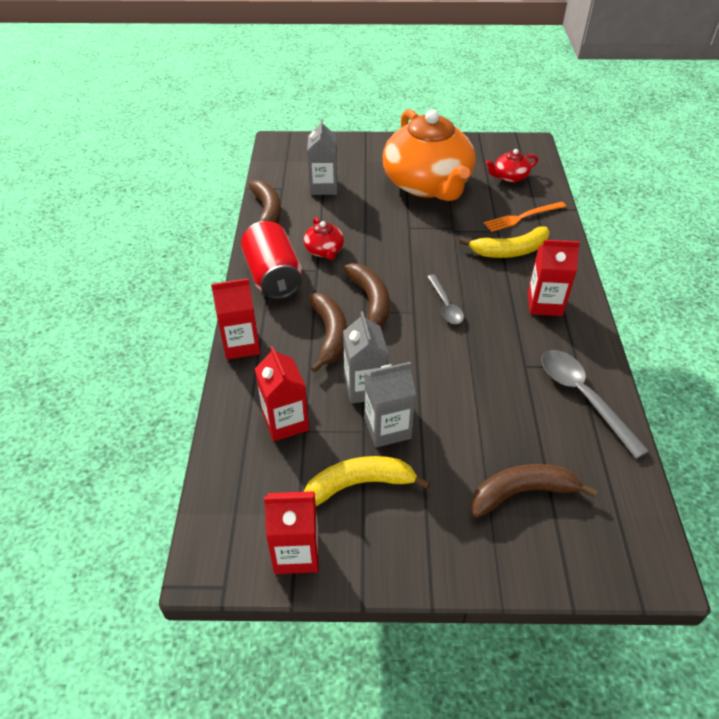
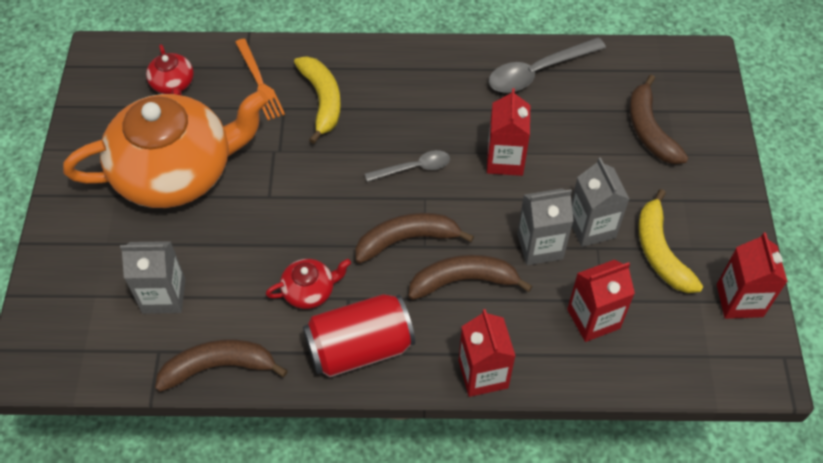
camera: 90 degrees left, 10 degrees up
red carton [528,240,580,316] -> red carton moved to [487,88,530,176]

